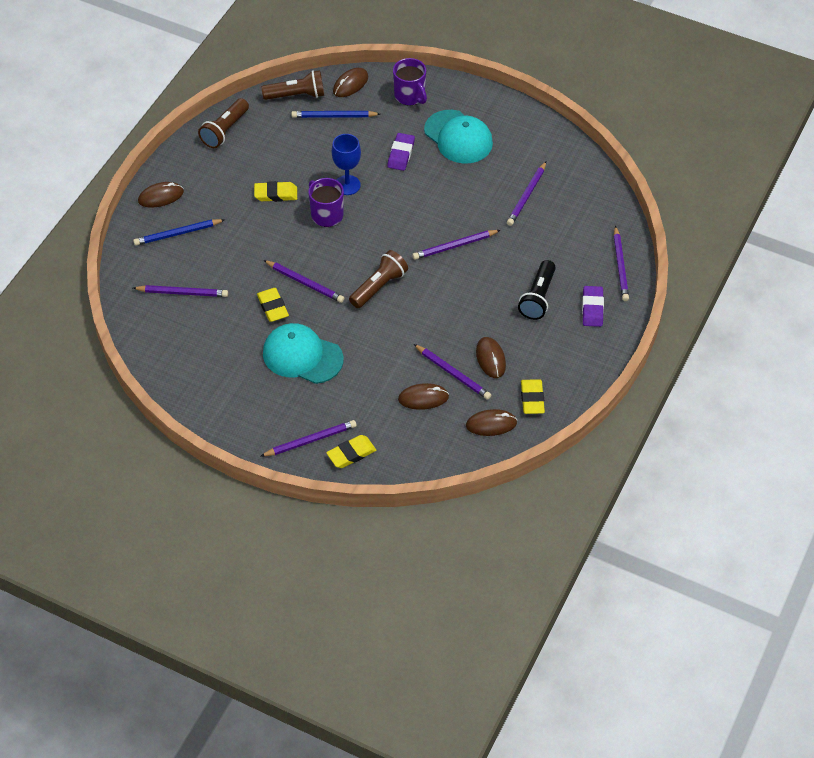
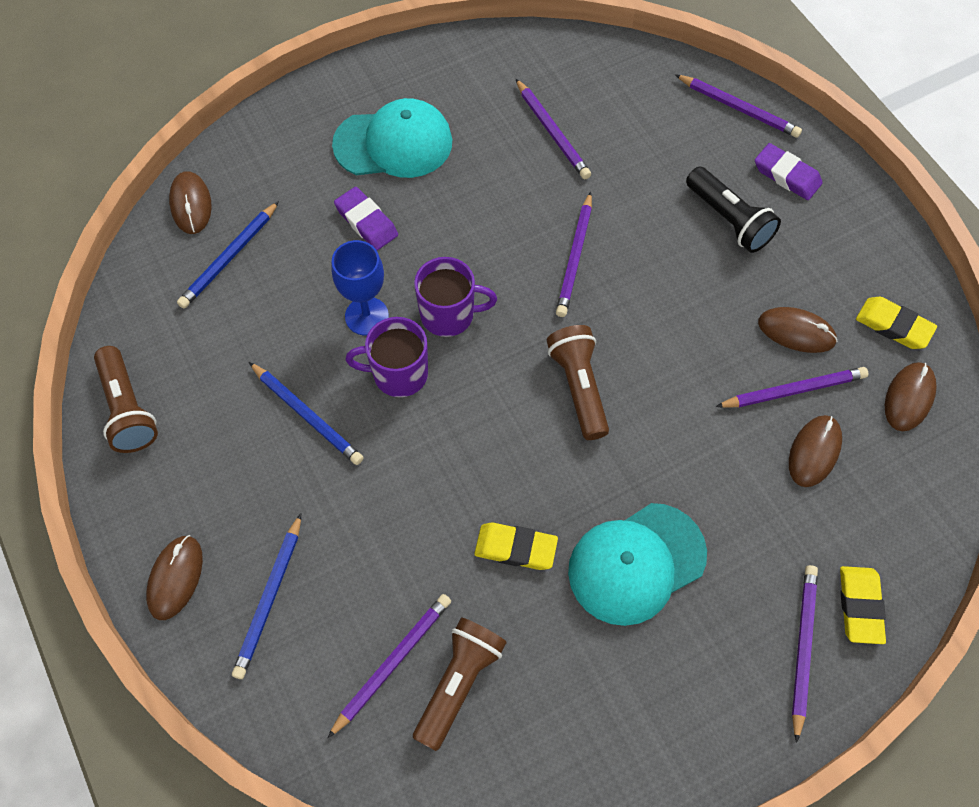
camera: 55 degrees left, 10 degrees up
yellow eraser [254,181,297,202] -> blue pencil [249,362,364,465]
brown flashlight [261,70,324,100] -> brown flashlight moved to [413,618,507,751]
purple pencil [264,260,344,303] -> none
purple mug [393,58,427,106] -> purple mug moved to [414,257,497,337]

